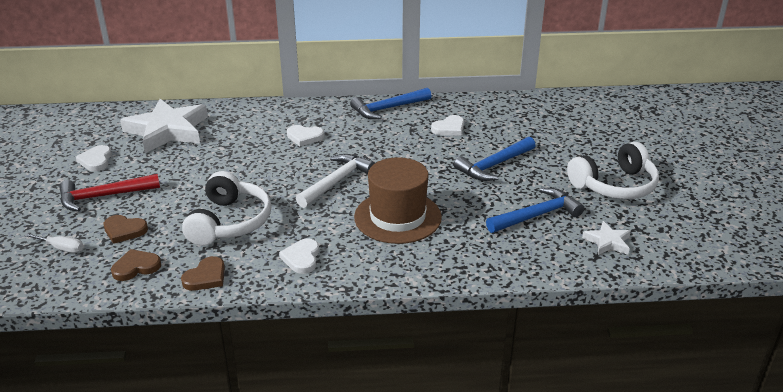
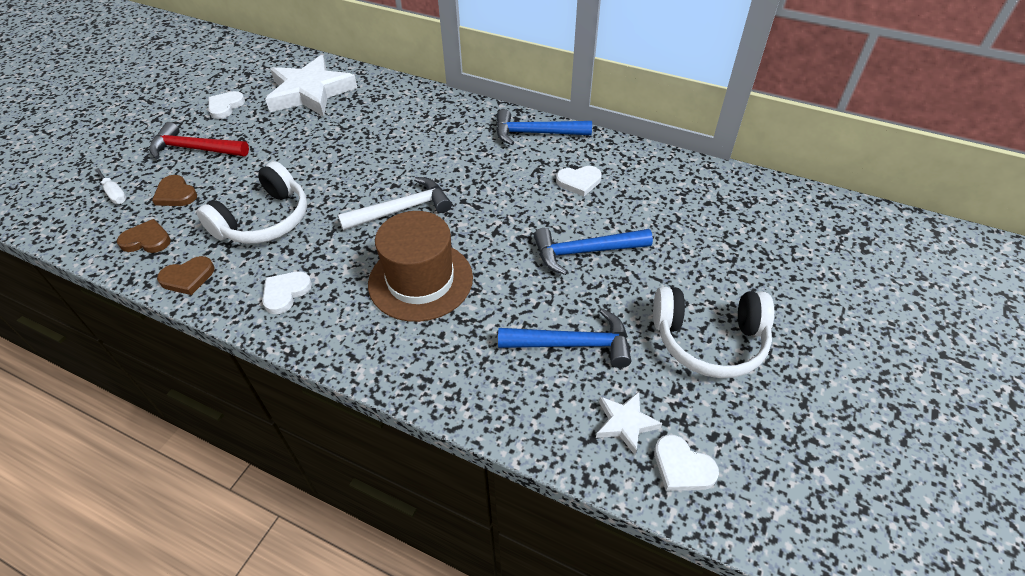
camera: 30 degrees right, 15 degrees up
white heart [287,125,324,146] -> white heart moved to [654,434,719,491]

